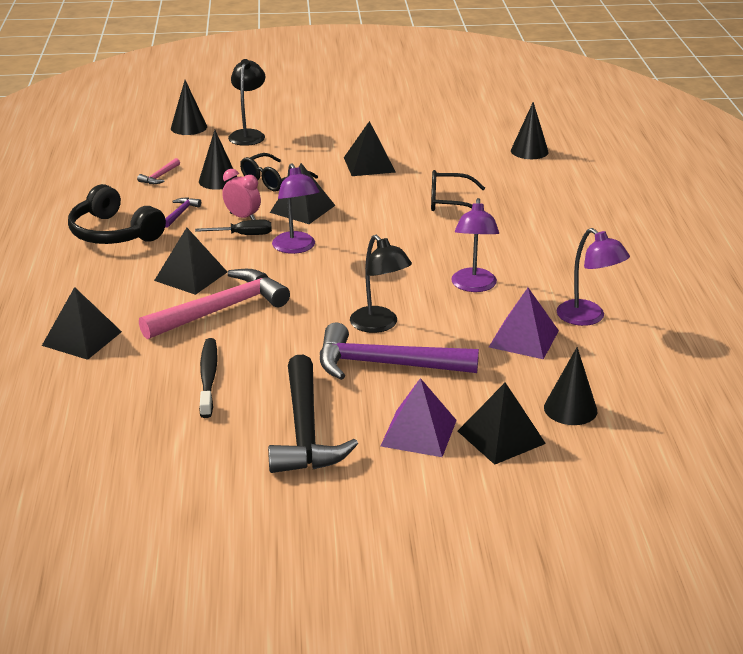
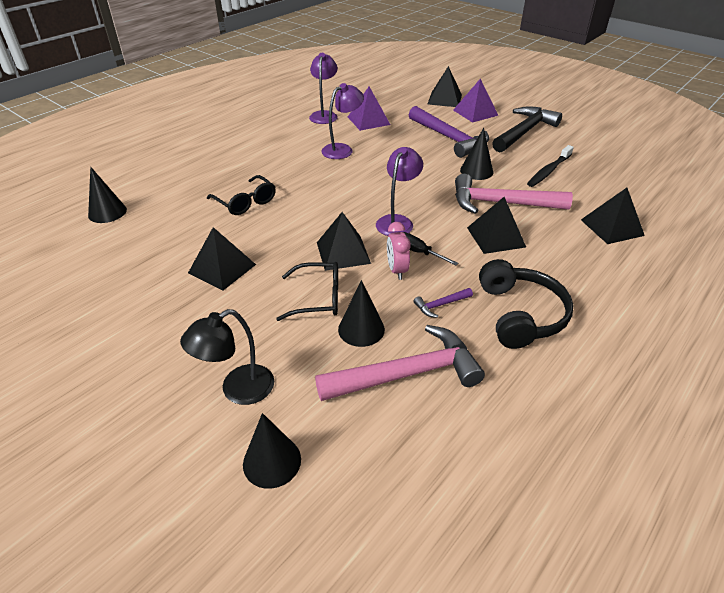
camera: 135 degrees left, 10 degrees up
pink hammer [137,158,180,184] -> pink hammer [315,325,485,401], size x2.36
black lamp [350,235,412,333] -> none
black cone [544,347,597,425] -> black cone moved to [460,128,493,180]

